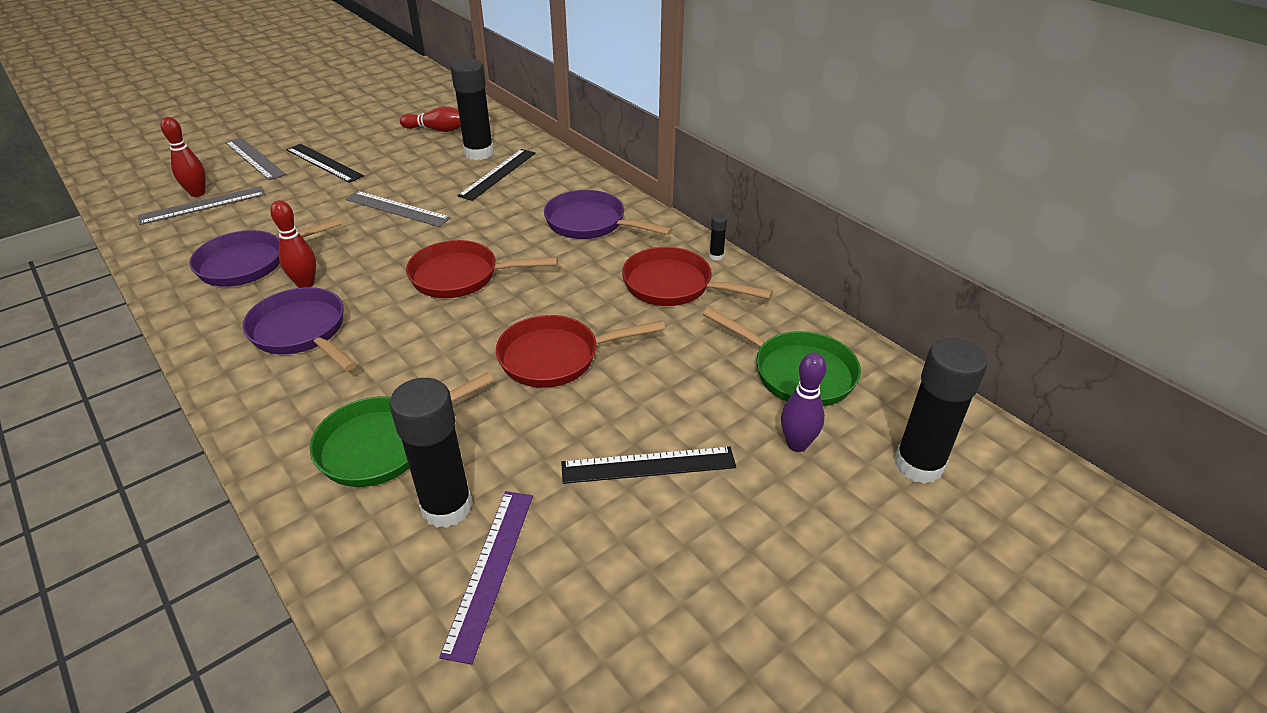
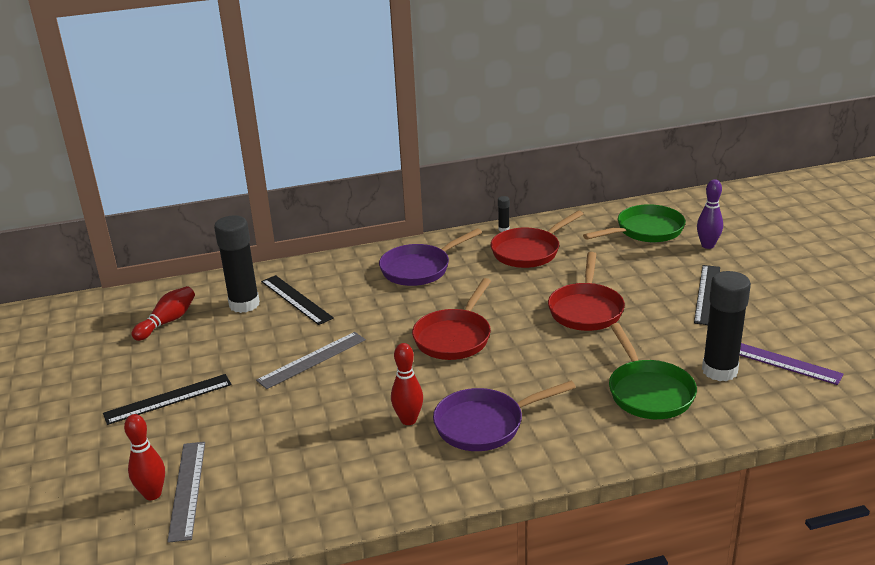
camera: 65 degrees left, 10 degrees down
purple pan [189,218,342,287] -> none
grey ruler [225,137,286,180] -> none
black glue stick [895,338,988,484] -> none

